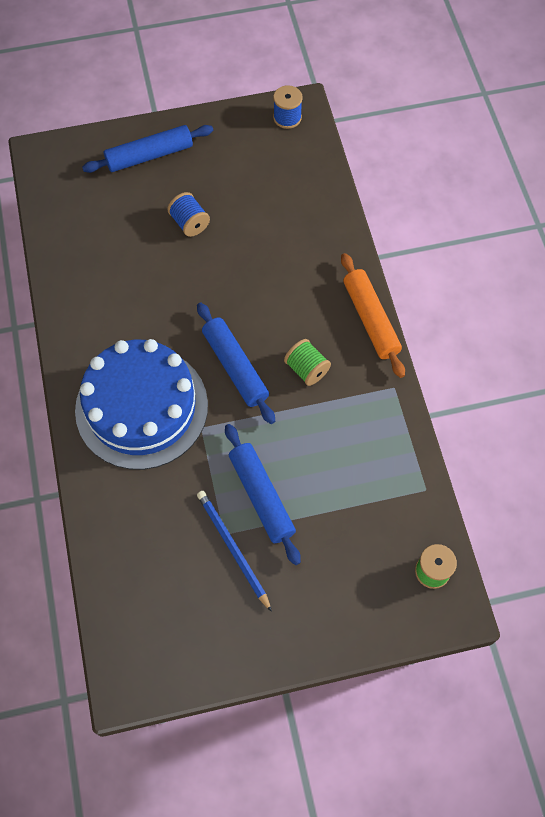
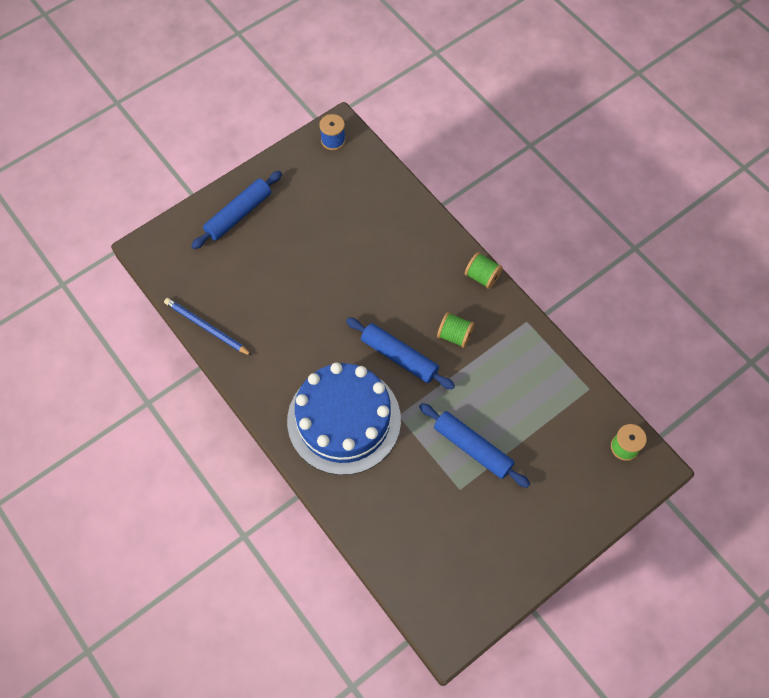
camera: 25 degrees left, 0 degrees up
blue spool [167,192,210,237] -> none
blue pencil [197,491,272,612] -> blue pencil moved to [164,298,252,356]
orange rolling pin [341,253,405,378] -> green spool [465,252,503,289]

